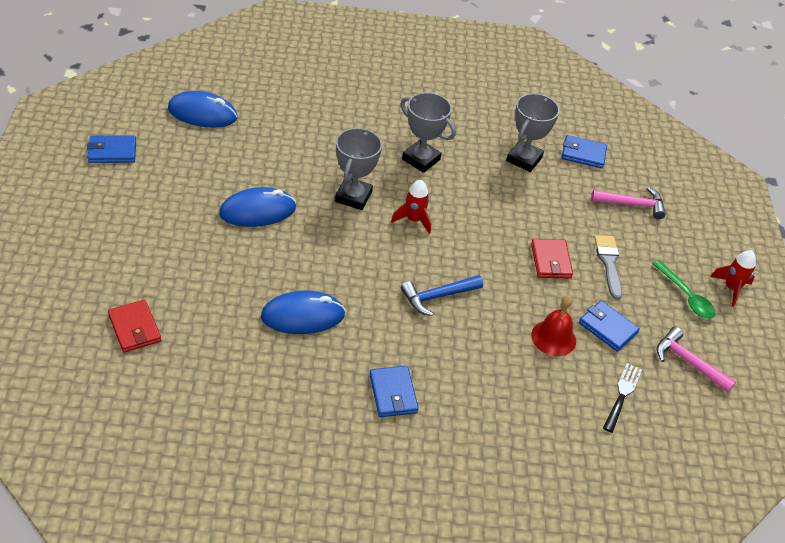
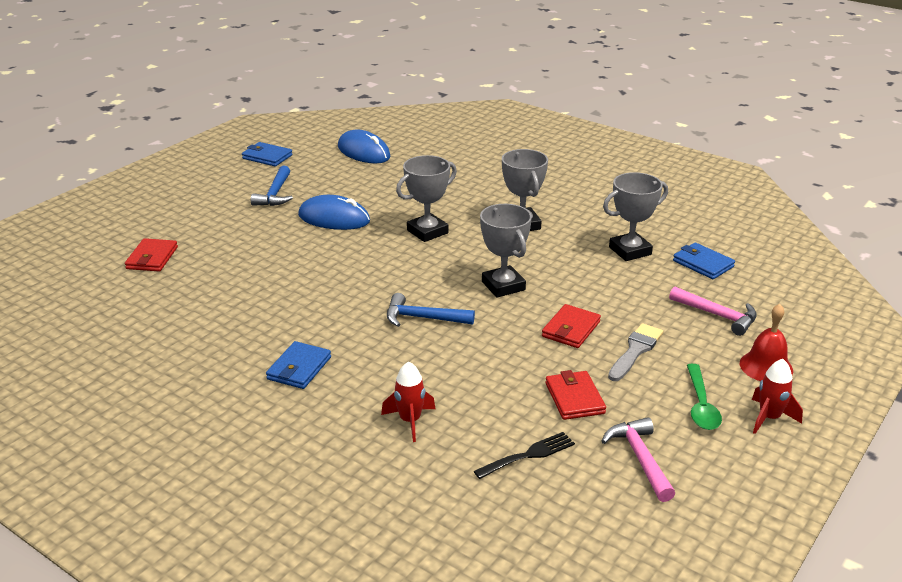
camera: 40 degrees right, 15 degrees down
blue mouse [261,291,345,334] -> none
red rocket [391,180,431,234] -> red rocket moved to [381,361,435,442]
red bell [531,295,576,356] -> red bell moved to [740,304,793,381]
blue wallet [579,301,640,352] -> red wallet [545,370,606,420]
none -> blue hammer [251,166,293,206]
none -> grey trophy [480,204,532,298]

